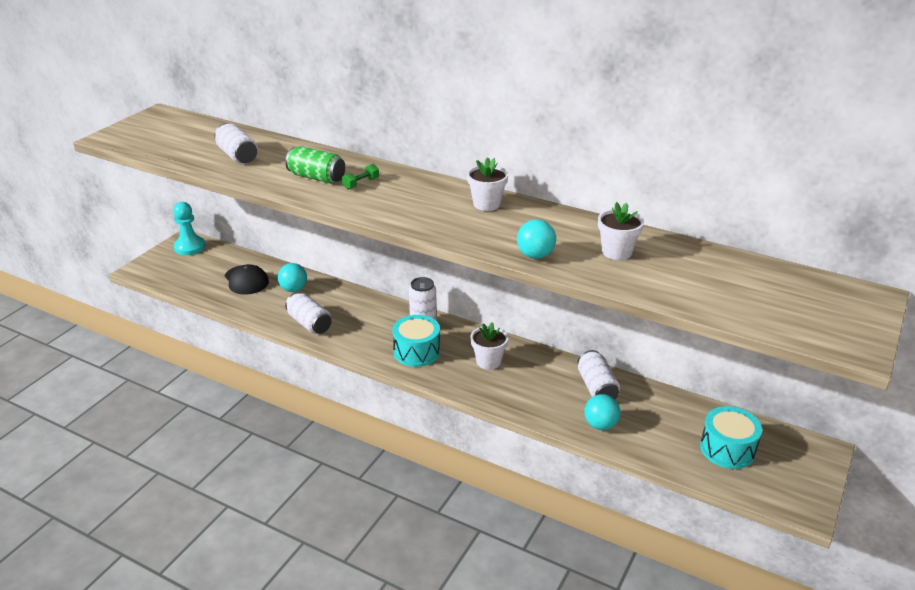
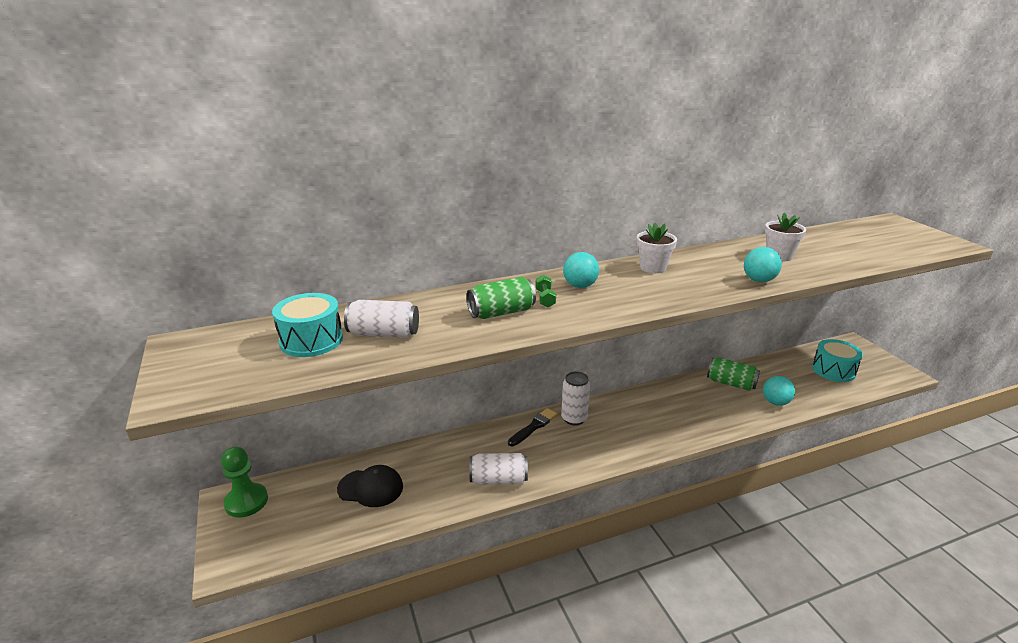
camera: 50 degrees left, 5 degrees down
turquoise pawn [173,202,205,255] -> green pawn [221,447,268,517]
turquoise ball [278,263,307,292] -> turquoise ball moved to [563,252,599,288]
turquoise drum [392,315,440,367] -> turquoise drum moved to [272,293,343,357]
white flower pot [470,322,509,370] -> none
white can [578,350,620,399] -> green can [707,358,760,391]
none -> black brush [508,408,558,446]

